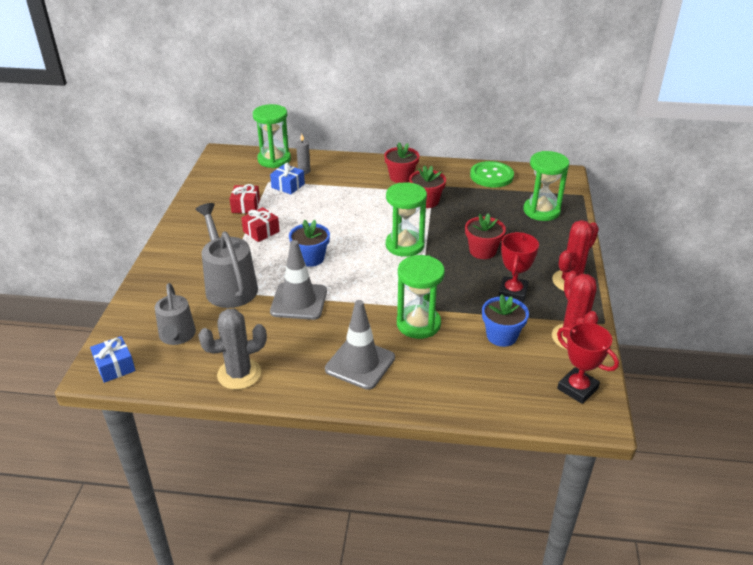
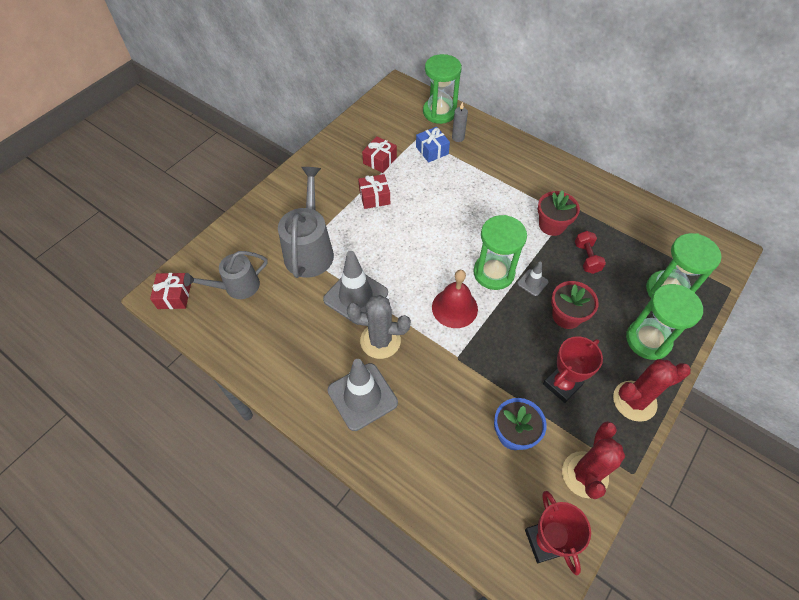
camera: 30 degrees right, 20 degrees up
blue gift [90,336,136,383] -> red gift [150,273,191,309]
grey watering can [155,283,196,345] -> grey watering can turned 45 degrees clockwise [184,251,268,299]
grey cactus [198,309,267,390] -> grey cactus moved to [347,295,411,359]
blue flower pot [289,220,330,267] -> none
red flower pot [384,142,419,183] -> none
green hourglass [397,255,445,339] -> green hourglass moved to [626,284,703,360]
green button [470,161,514,188] -> none
none -> red bell [432,270,478,328]
none -> grey traffic cone [517,262,549,296]
none -> red dumbbell [575,231,606,274]

